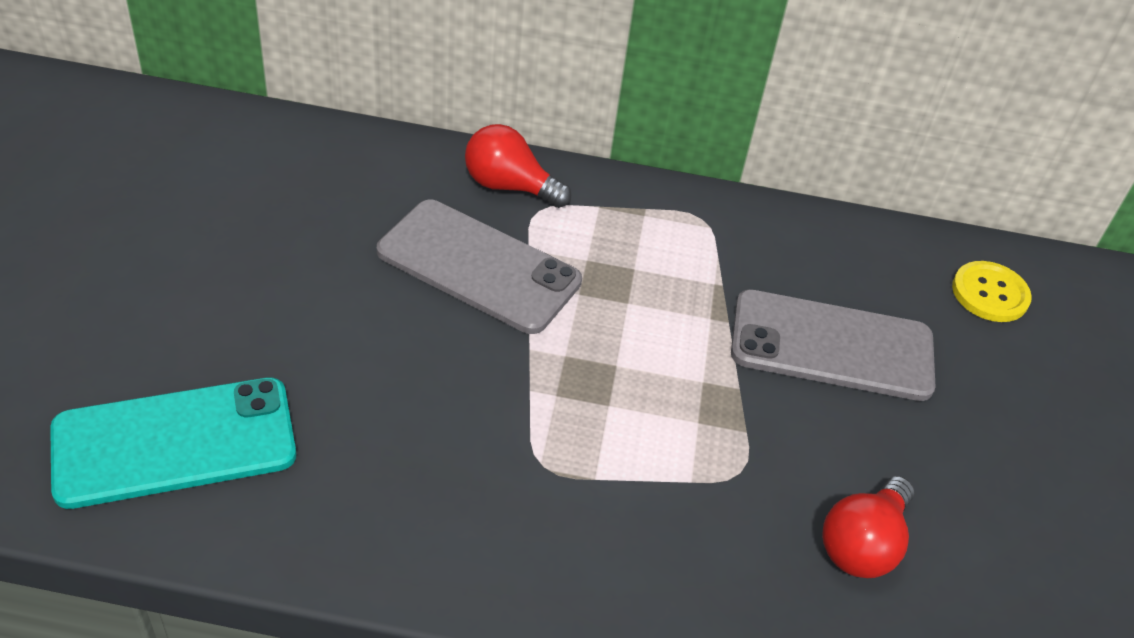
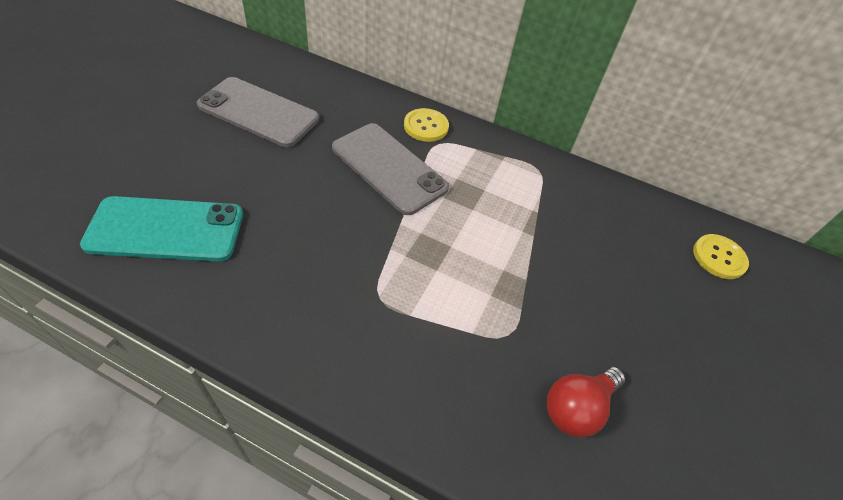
camera: 15 degrees right, 5 degrees up
red light bulb [465,124,571,208] -> yellow button [404,108,449,142]
grey phone [731,290,936,401] -> grey phone moved to [197,77,319,147]

